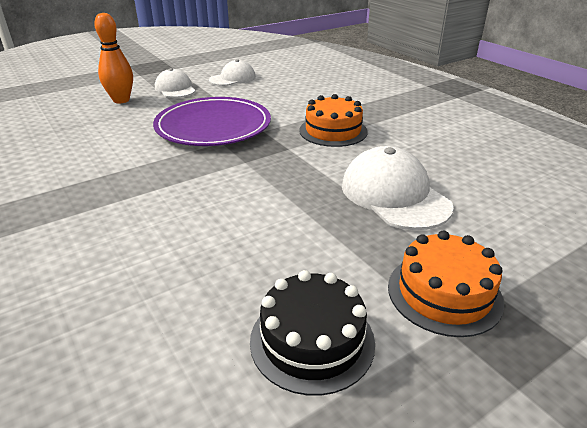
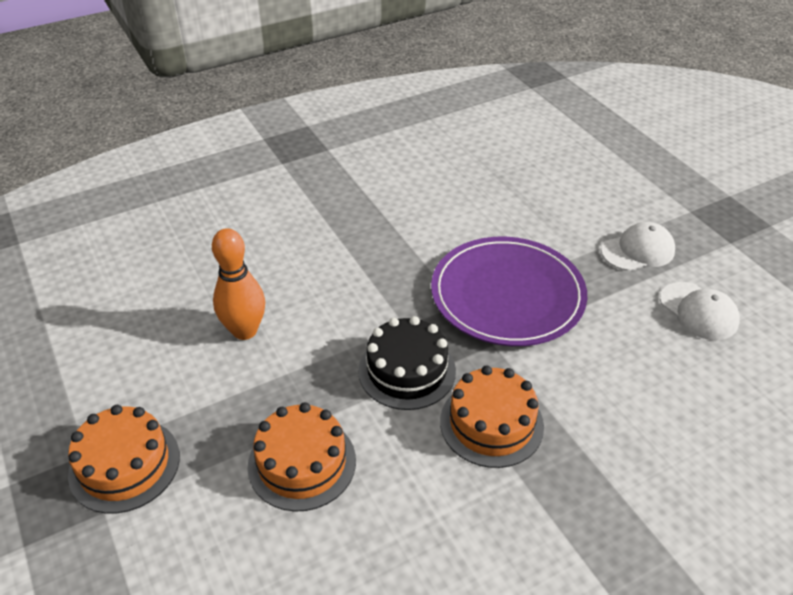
camera: 95 degrees right, 10 degrees up
orange bowling pin [94,13,133,104] -> orange bowling pin moved to [212,228,265,340]
black cake [250,270,375,396] -> black cake moved to [358,316,456,410]
white cap [342,146,454,230] -> orange cake [248,402,356,512]

